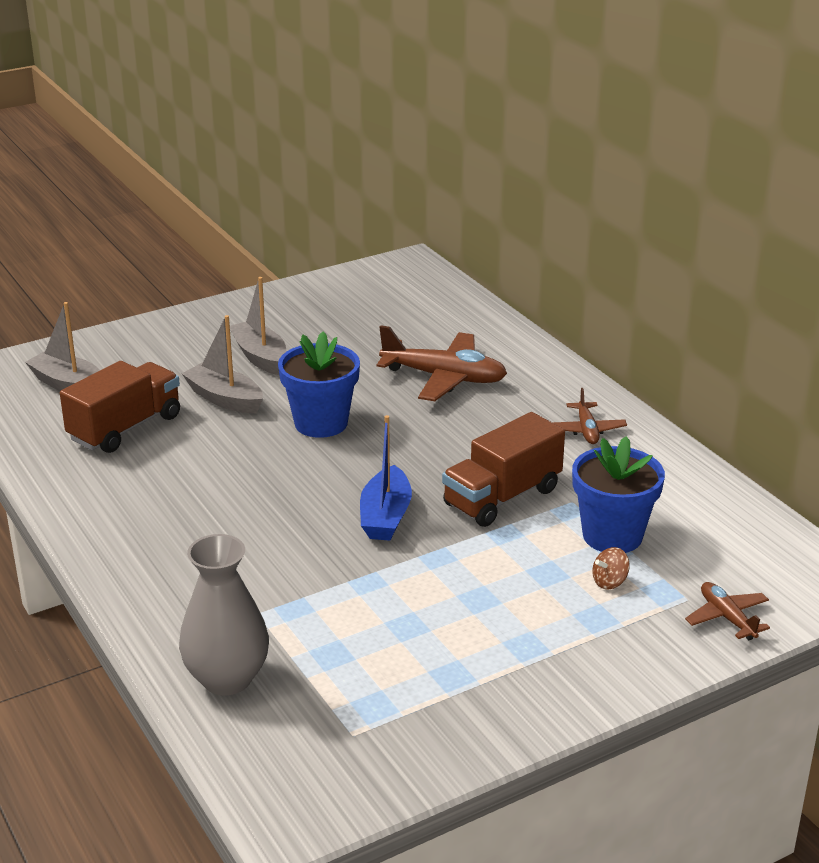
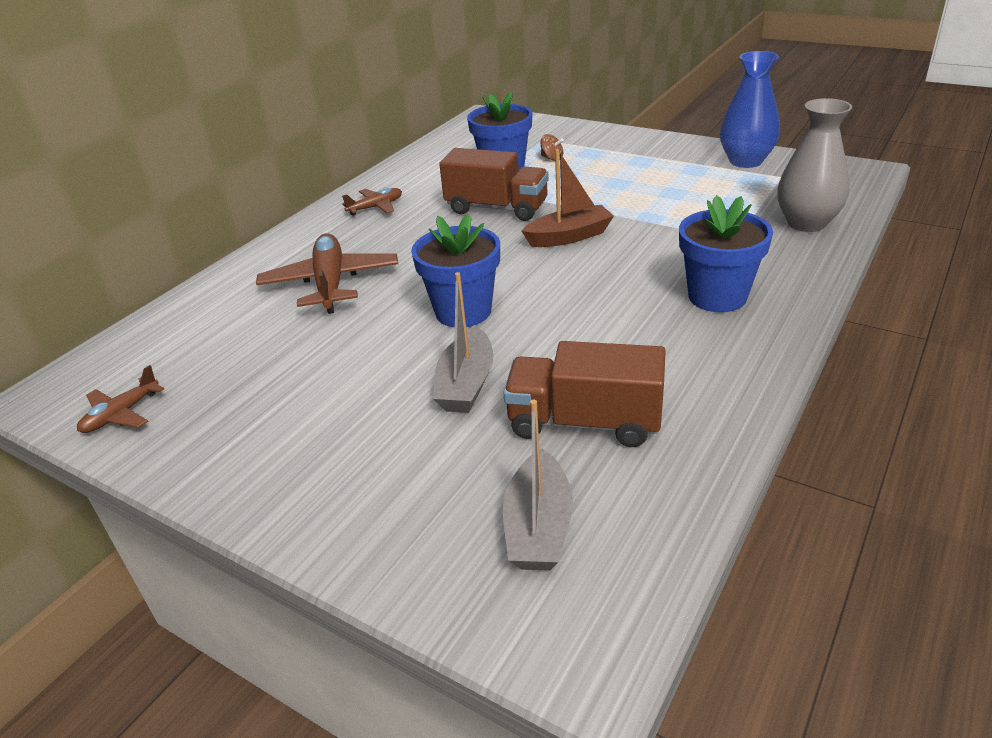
camera: 115 degrees left, 5 degrees up
grey boat [230,277,286,375] -> none
blue boat [360,415,412,541] -> brown boat [522,149,614,247]
brown plane [685,582,770,640] -> brown plane moved to [77,365,164,433]
none -> blue flower pot [679,195,773,312]
none -> blue vase [720,51,780,168]

